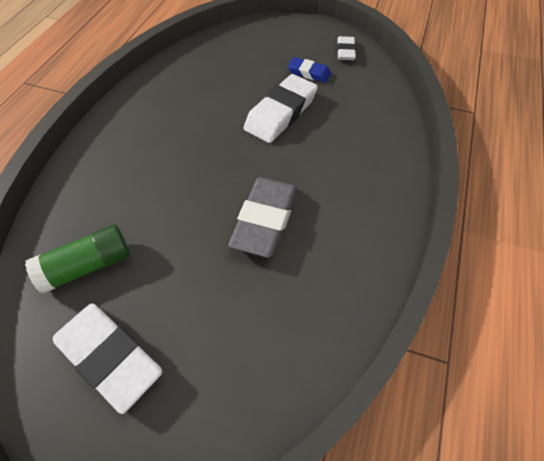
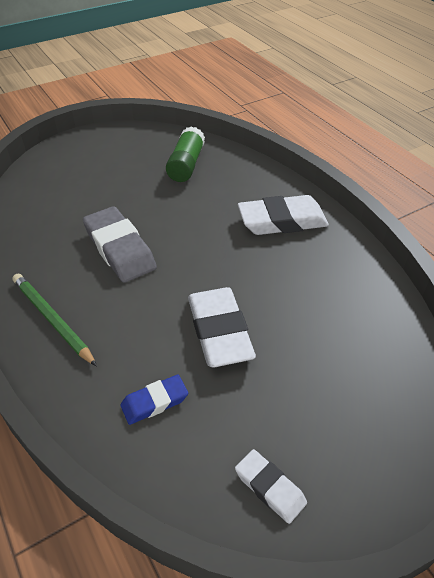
camera: 130 degrees right, 10 degrees down
white eraser [53,303,163,414] -> white eraser moved to [238,195,329,235]
blue eraser [288,57,331,83] -> blue eraser moved to [120,375,188,425]
none -> green pencil [12,274,97,366]

